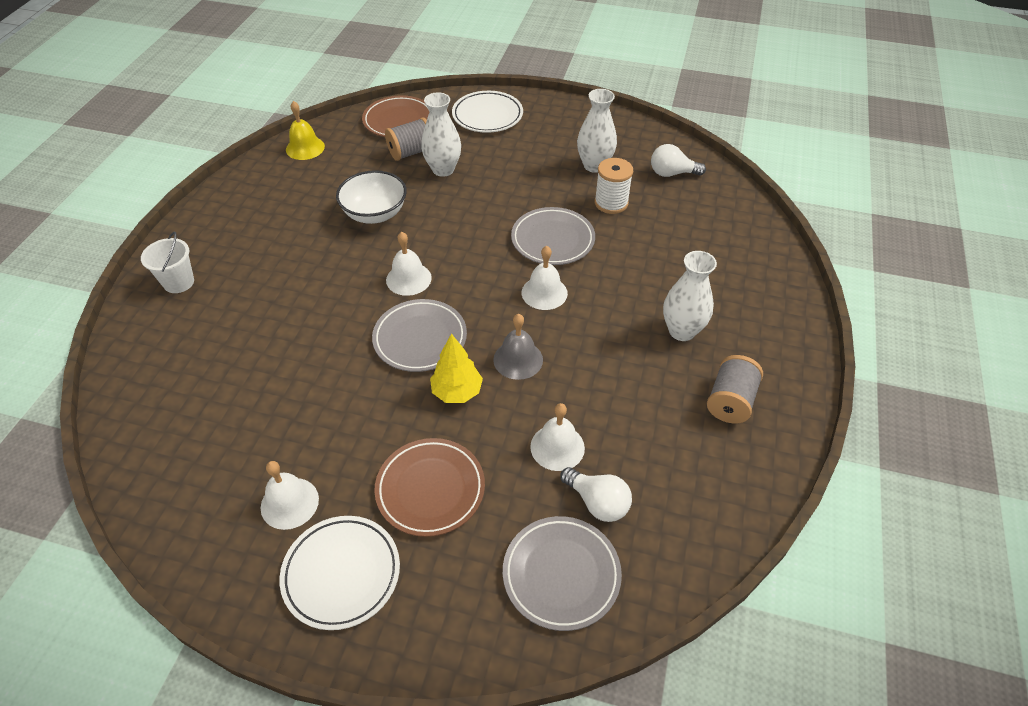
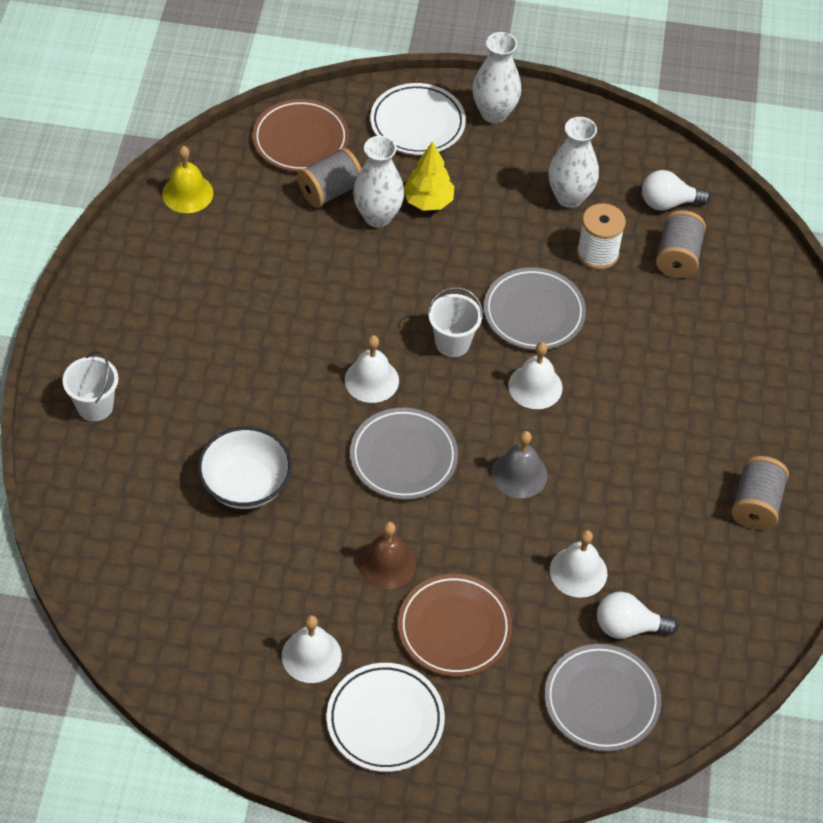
camera: 10 degrees left, 5 degrees up
white bowl [336,170,407,224] -> white bowl moved to [198,427,292,509]
yellow tree [430,333,483,403] -> yellow tree moved to [404,141,454,211]
white light bulb [560,467,632,522] -> white light bulb turned 150 degrees clockwise [597,592,678,639]
white vase [663,251,717,341] -> white vase moved to [472,32,521,123]
none -> brown bell [358,522,416,590]
none -> white bucket [428,287,483,357]
none -> grey spool [656,210,706,278]

